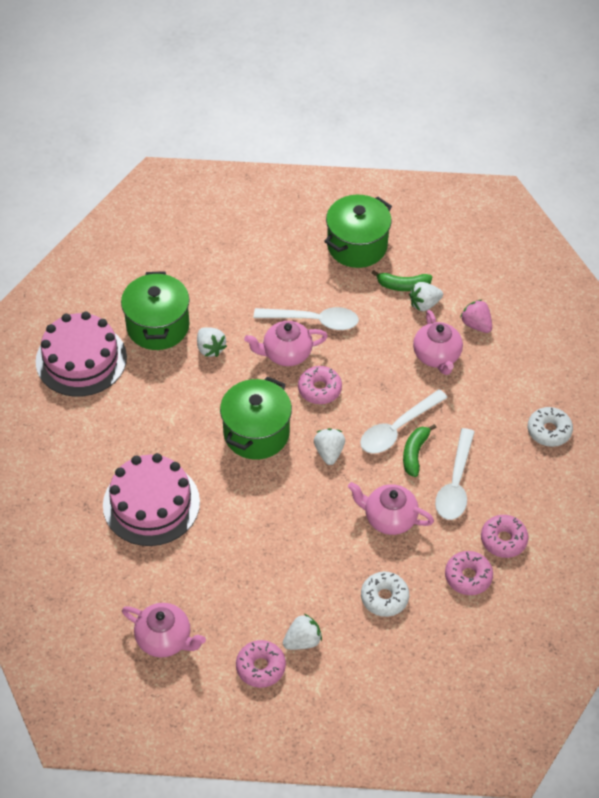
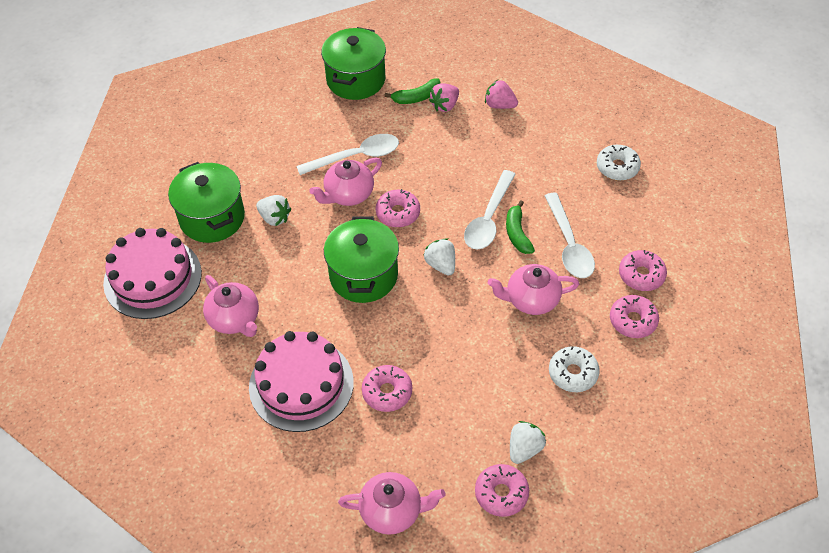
camera: 25 degrees left, 0 degrees up
white strawberry [409,282,443,311] -> pink strawberry [429,83,459,112]
pink teapot [413,310,463,375] -> pink teapot moved to [203,275,259,337]
none -> pink donut [362,365,412,412]

